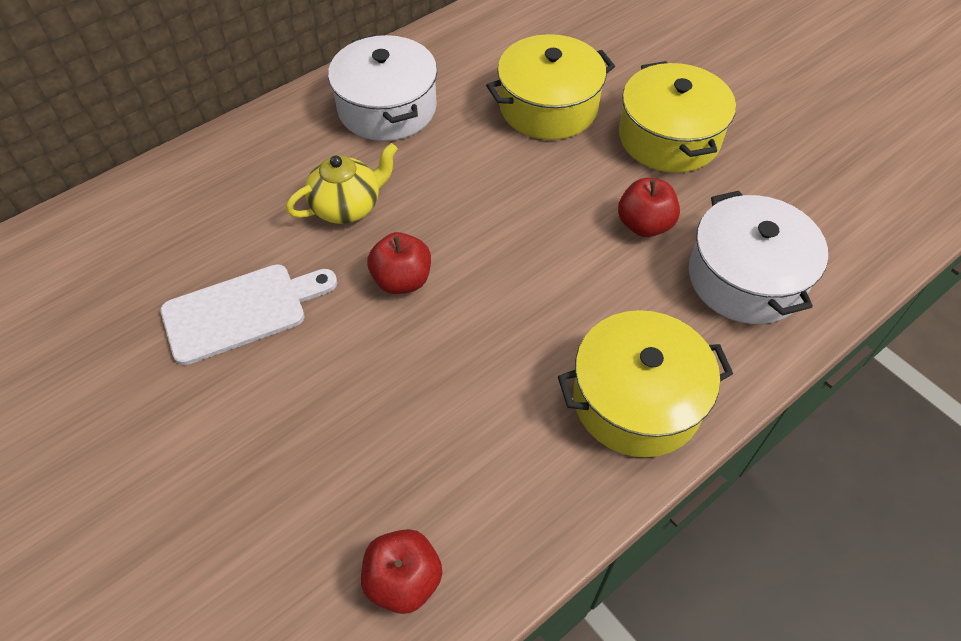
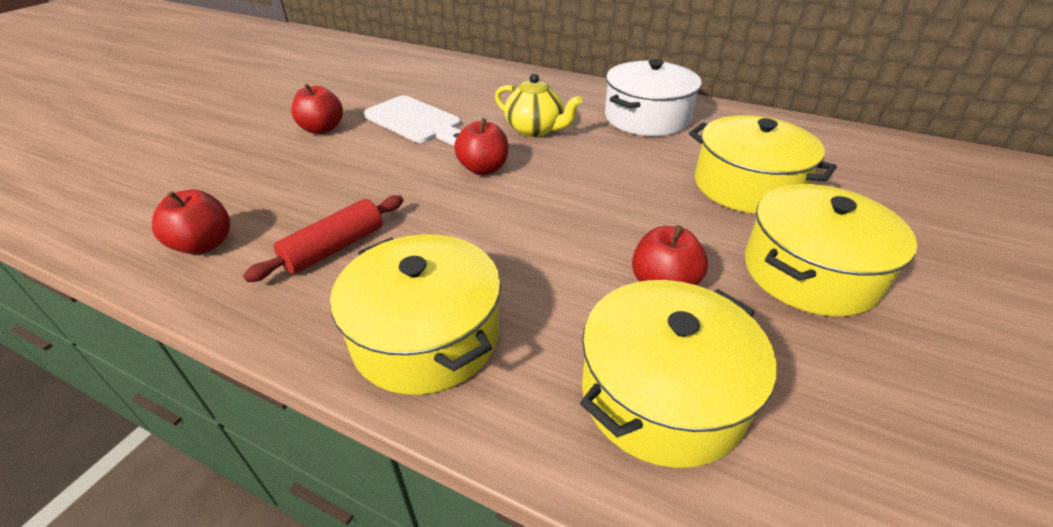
camera: 65 degrees right, 15 degrees down
white pot [689,191,828,324] -> yellow pot [580,280,777,468]
none -> red rolling pin [243,195,404,282]
none -> red apple [291,84,343,134]

